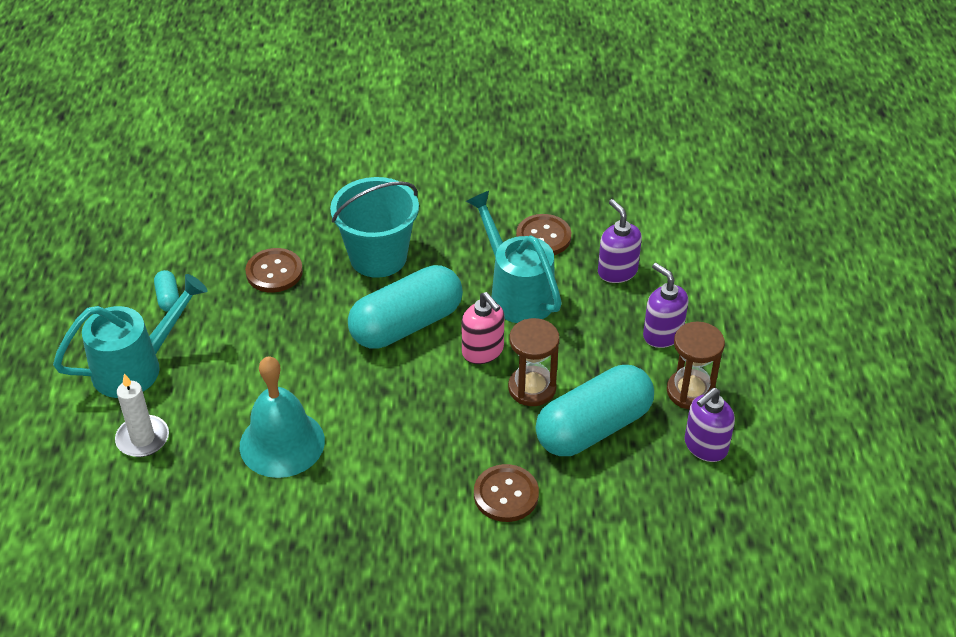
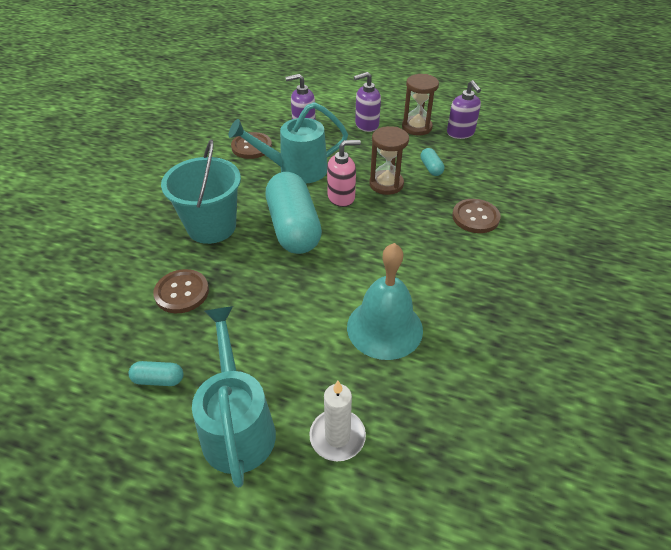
camera: 70 degrees left, 0 degrees up
turquoise capsule [535,365,654,456] -> turquoise capsule [420,148,444,176], size x0.41

